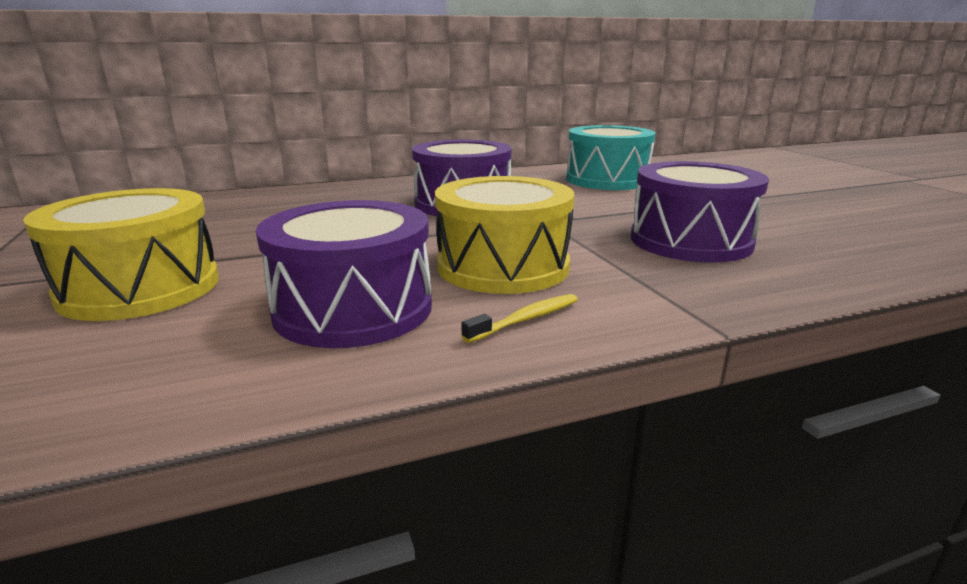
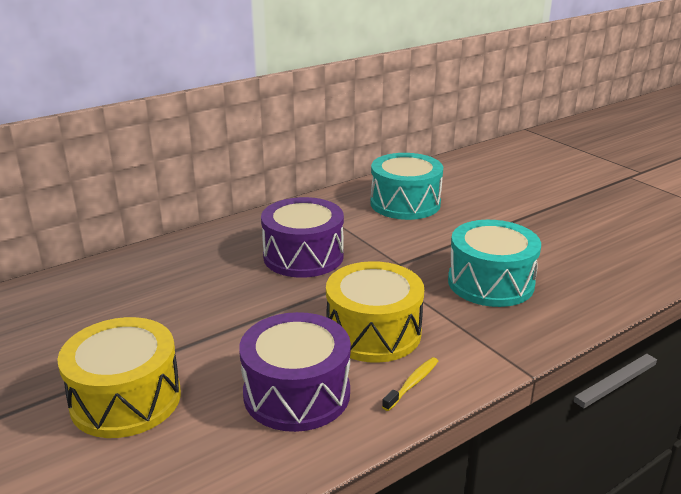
camera: 15 degrees left, 5 degrees up
purple drum [631,161,769,263] -> turquoise drum [448,220,541,307]

